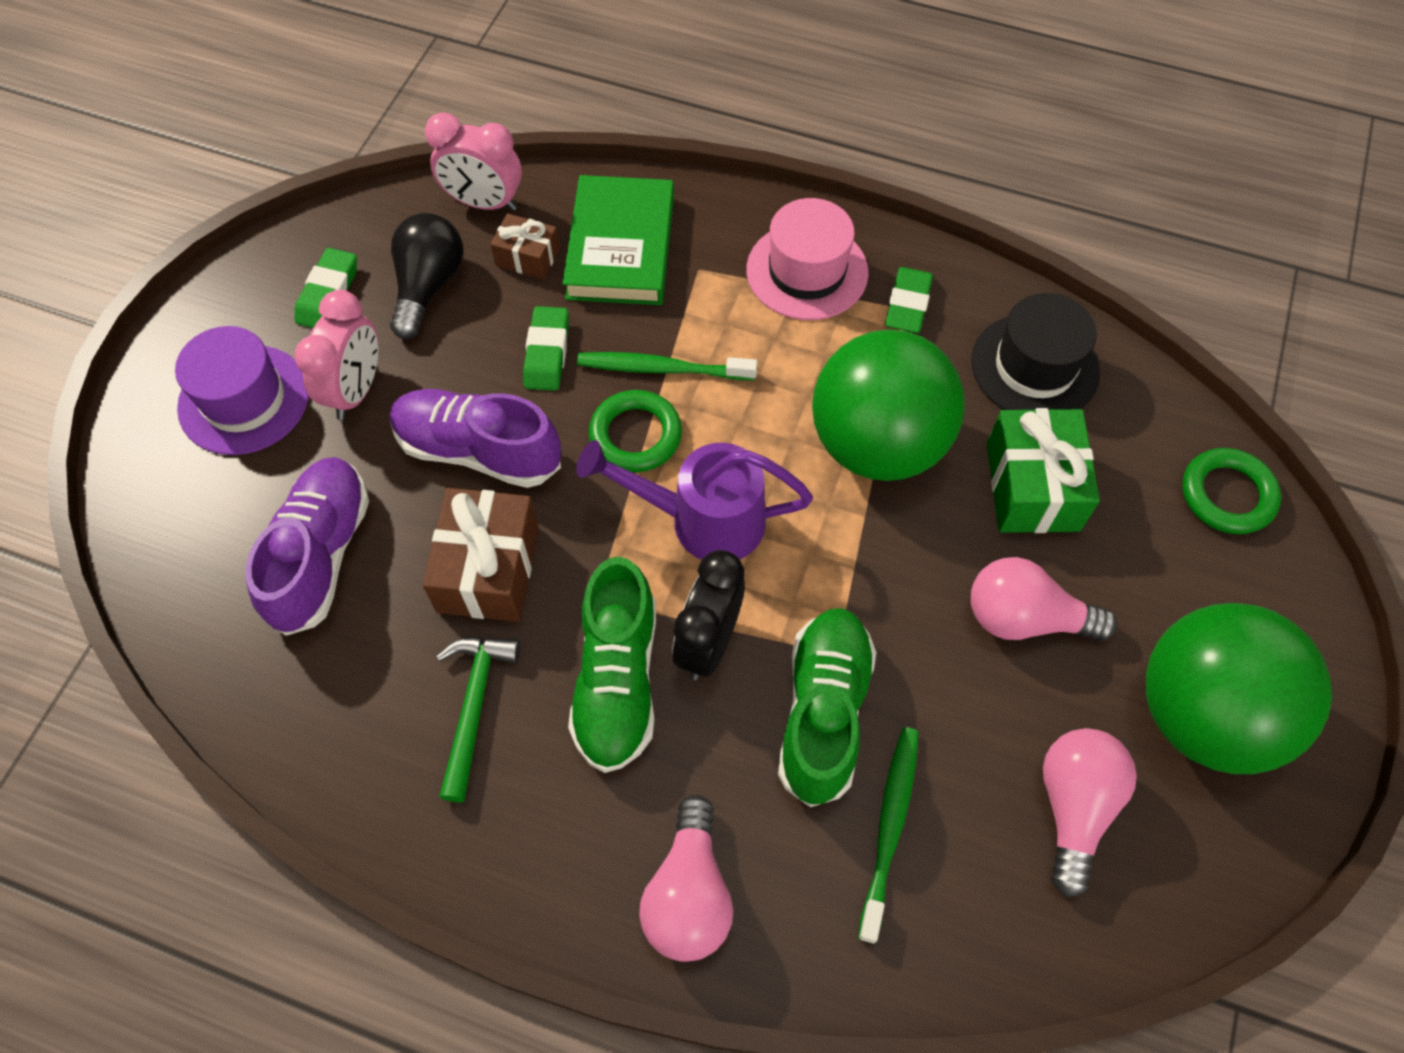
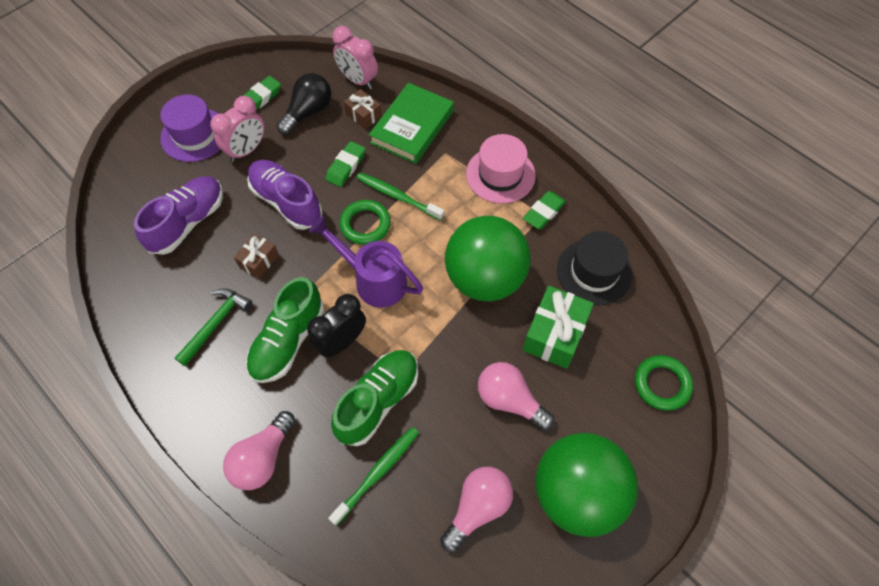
camera: 25 degrees right, 0 degrees up
brown gift [423,488,539,622] -> brown gift [234,234,279,279], size x0.57

